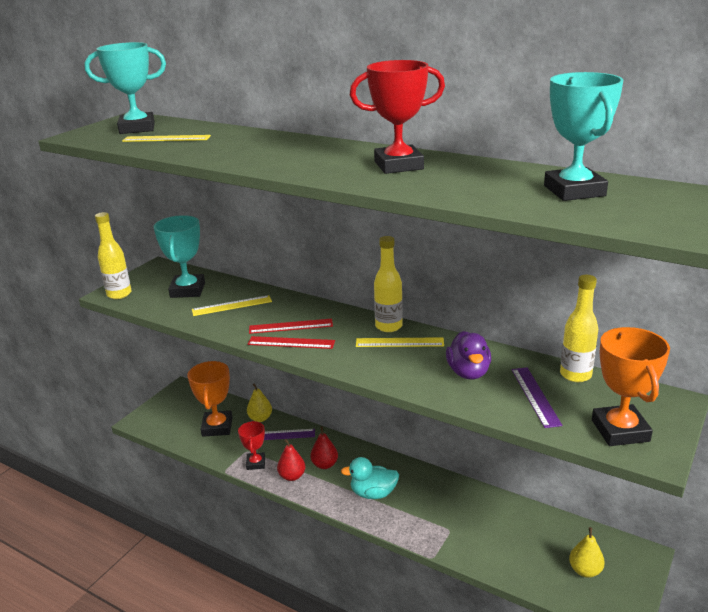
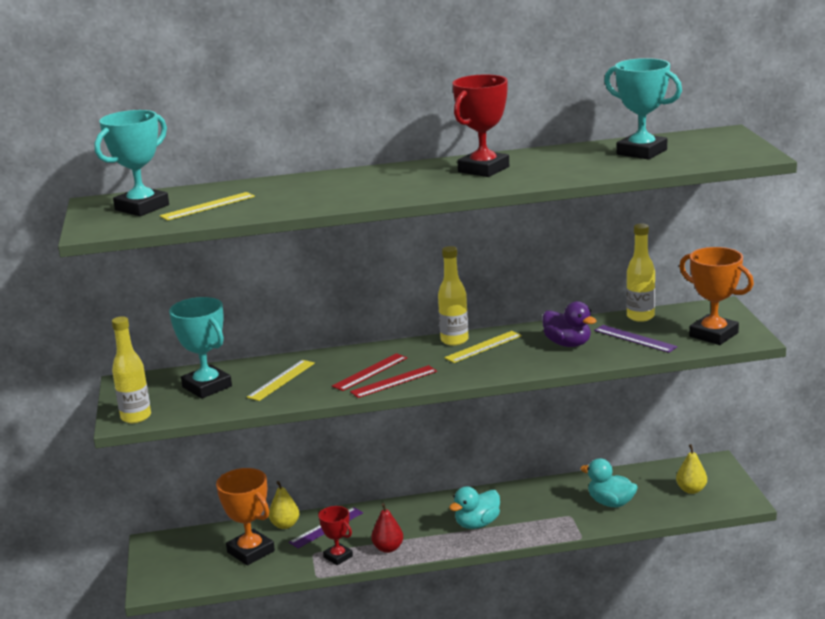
camera: 40 degrees left, 5 degrees down
red pear [310,426,338,469] -> none
none -> turquoise duck [580,458,638,507]

